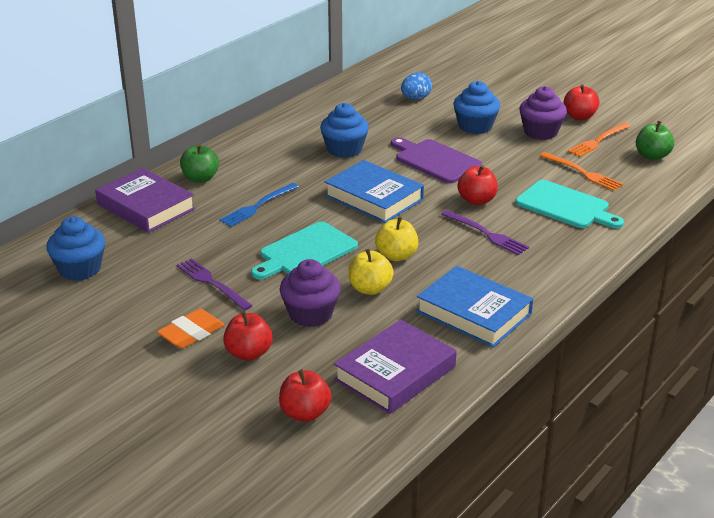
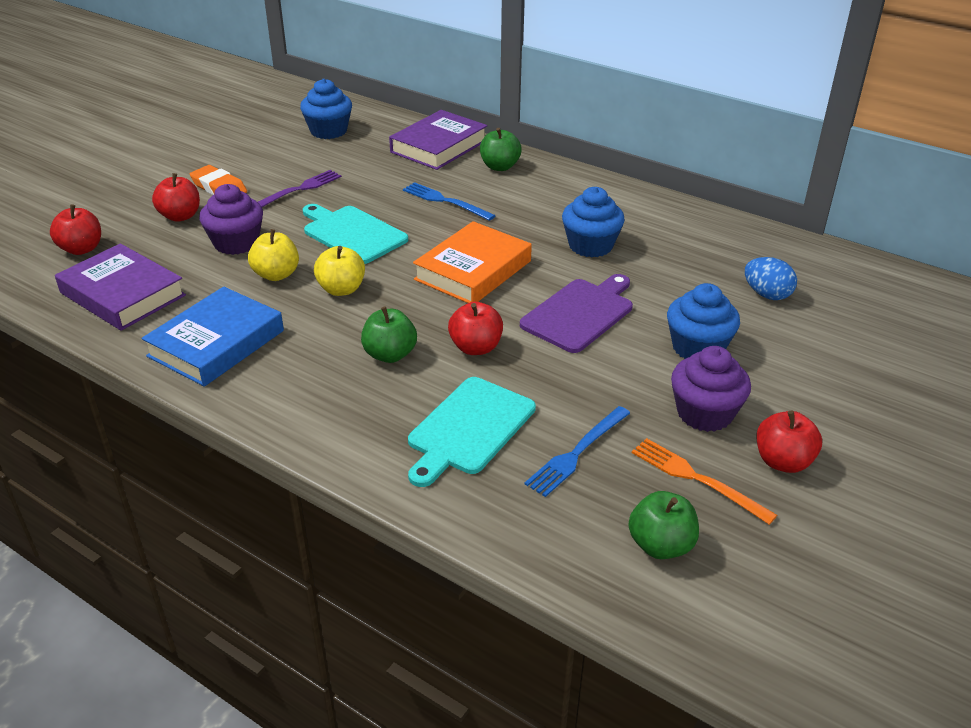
camera: 85 degrees right, 5 degrees up
blue book [325,160,424,223] -> orange book [413,221,532,303]
purple fork [441,210,529,255] -> green apple [361,306,417,363]
orange fork [540,152,623,191] -> blue fork [525,406,630,497]

